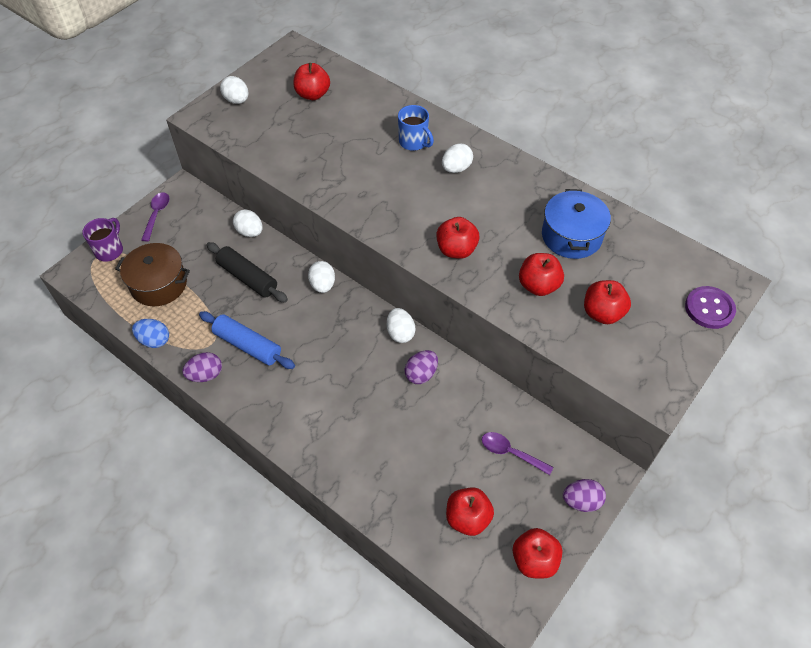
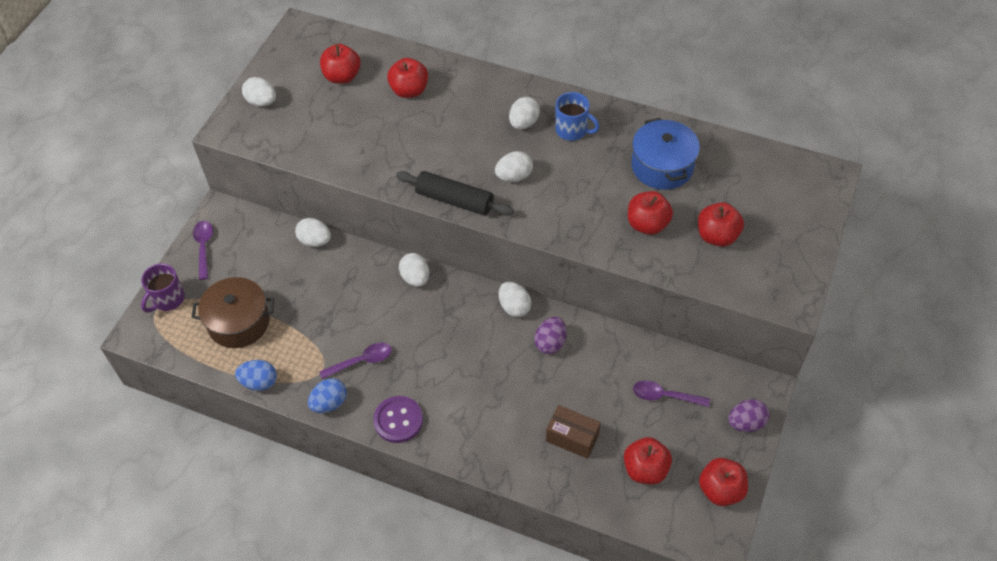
camera: 15 degrees left, 0 degrees up
purple mug [83,218,123,262] -> purple mug turned 150 degrees counterclockwise [141,264,185,312]
purple egg [182,352,222,382] -> blue egg [308,378,347,413]
blue rolling pin [199,311,295,369] -> purple spoon [319,343,392,379]
black rolling pin [207,242,288,303] -> black rolling pin moved to [396,171,514,216]
blue mug [398,105,434,151] -> blue mug moved to [556,92,600,141]
red apple [436,217,479,259] -> red apple moved to [387,58,428,98]
purple button [685,286,736,329] -> purple button moved to [373,396,423,443]
none -> white egg [495,151,533,182]
none -> brown box [546,405,601,459]

